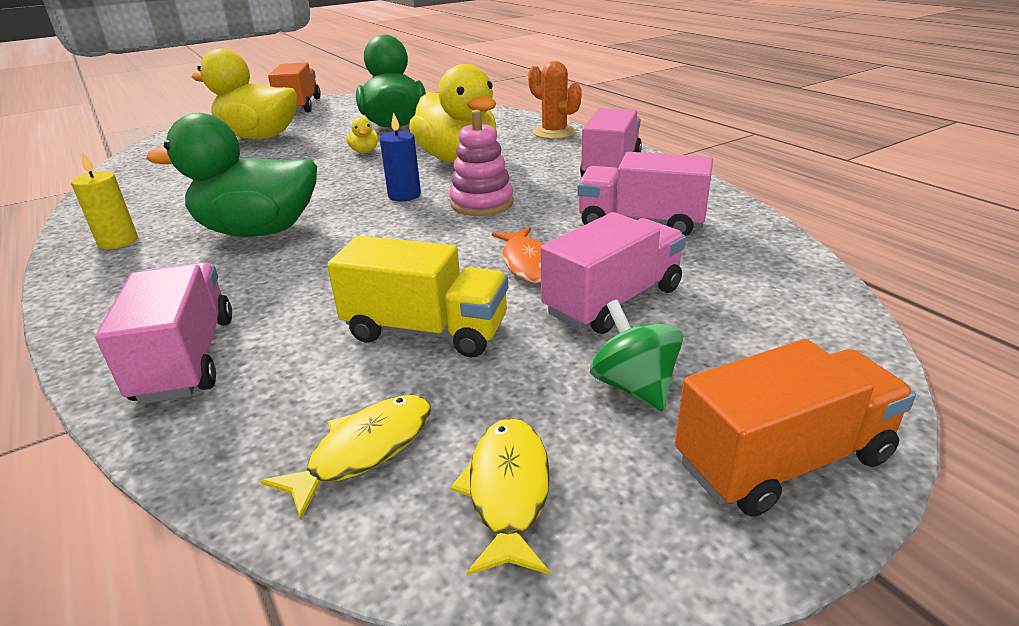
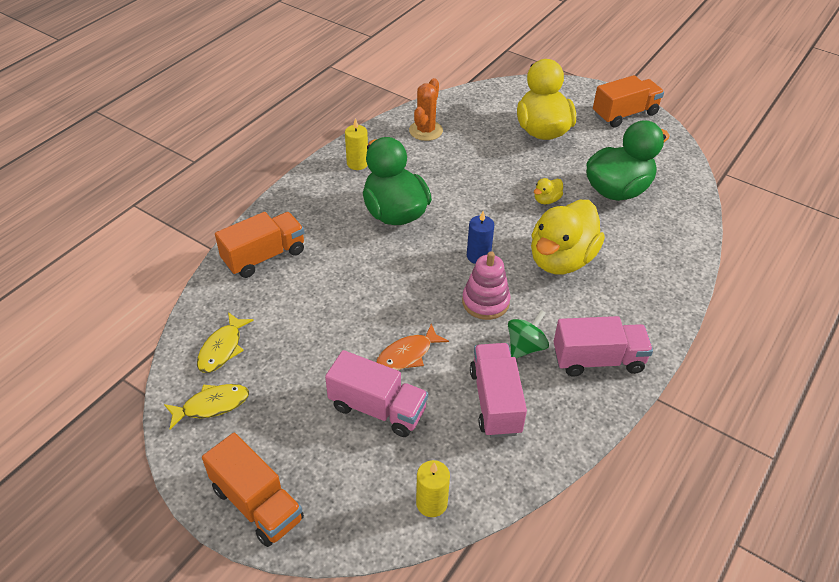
camera: 65 degrees right, 15 degrees up
pink truck [95,262,232,404] -> orange truck [215,212,304,278]
yellow fish [261,395,431,521] -> yellow fish turned 90 degrees clockwise [197,312,254,373]
yellow truck [327,236,508,357] -> none
orange cactus [528,61,582,139] -> orange cactus moved to [409,78,443,141]
green spinning top [590,300,683,411] -> green spinning top moved to [508,310,549,358]
none -> yellow candle [416,460,450,517]

